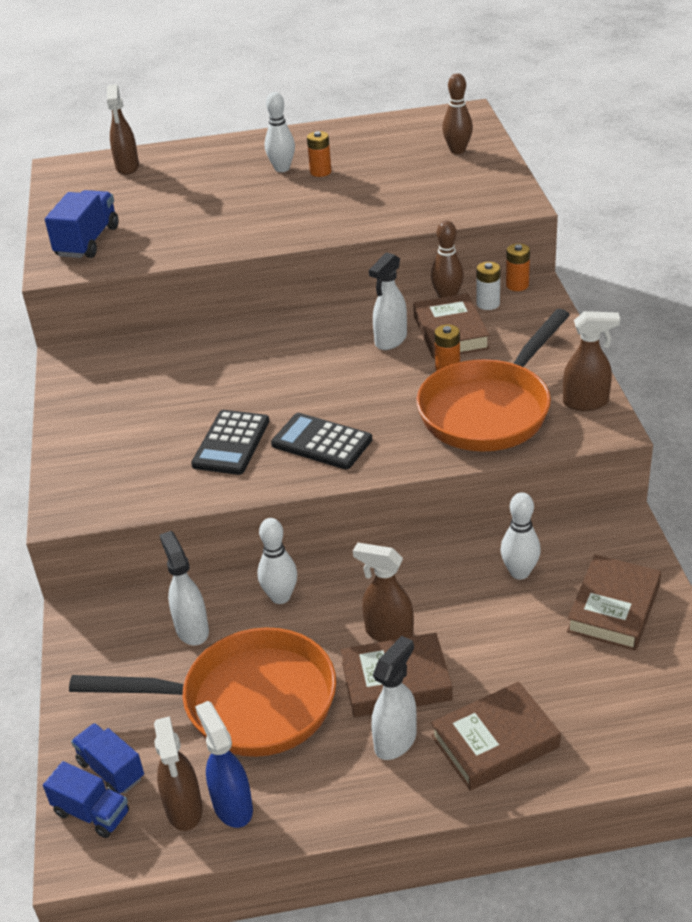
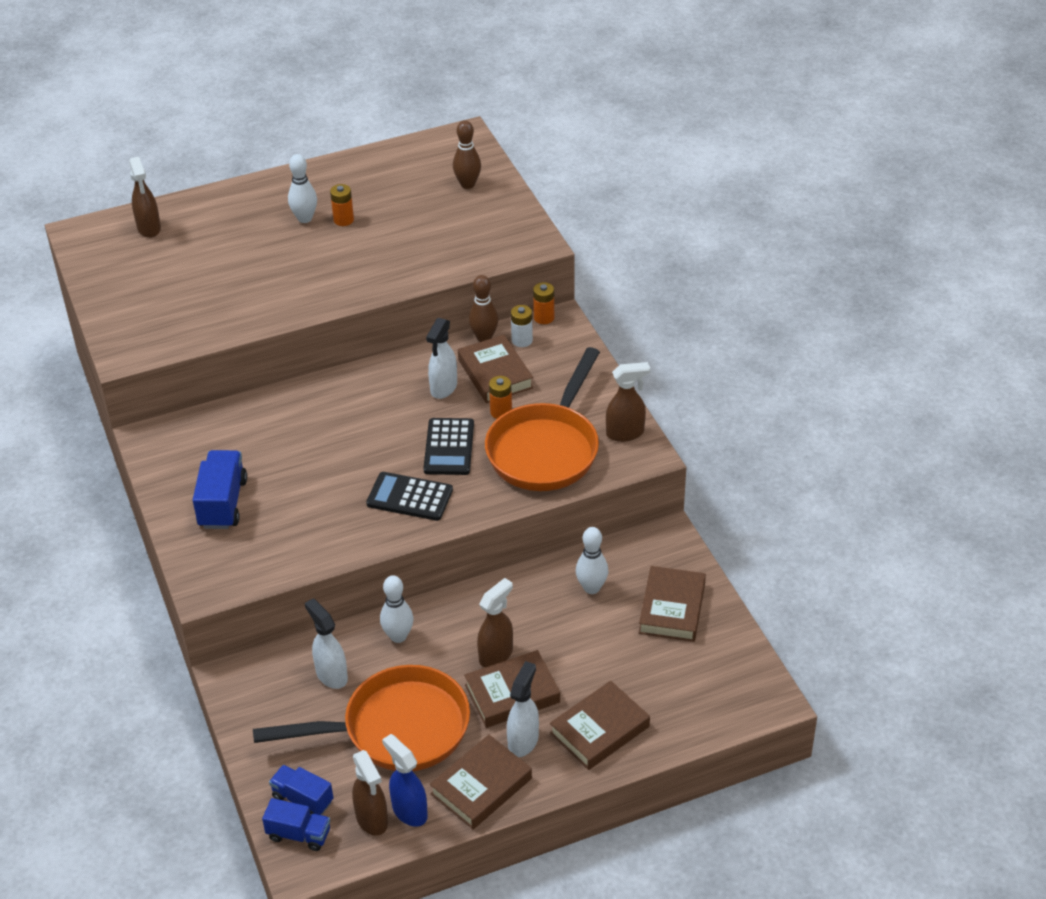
camera: 15 degrees left, 5 degrees up
blue truck [45,190,118,258] -> blue truck moved to [193,450,247,529]
black calculator [191,410,269,475] -> black calculator moved to [423,418,474,475]
brown spray bottle [353,542,414,642] -> brown spray bottle turned 120 degrees clockwise [477,578,513,668]
none -> brown book [430,734,532,829]

